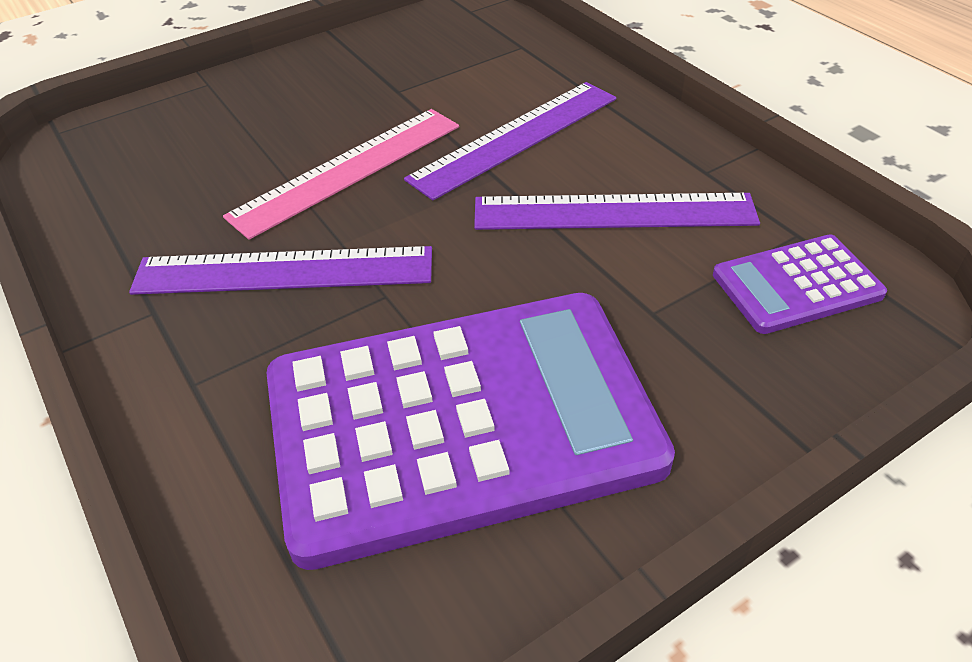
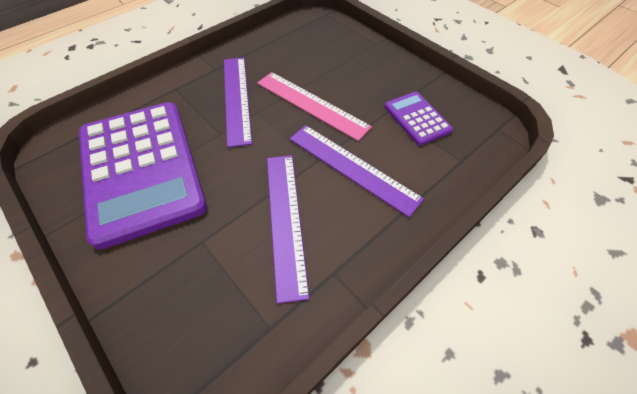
camera: 80 degrees right, 10 degrees up
purple calculator [713,234,887,334] -> purple calculator moved to [384,92,453,146]

